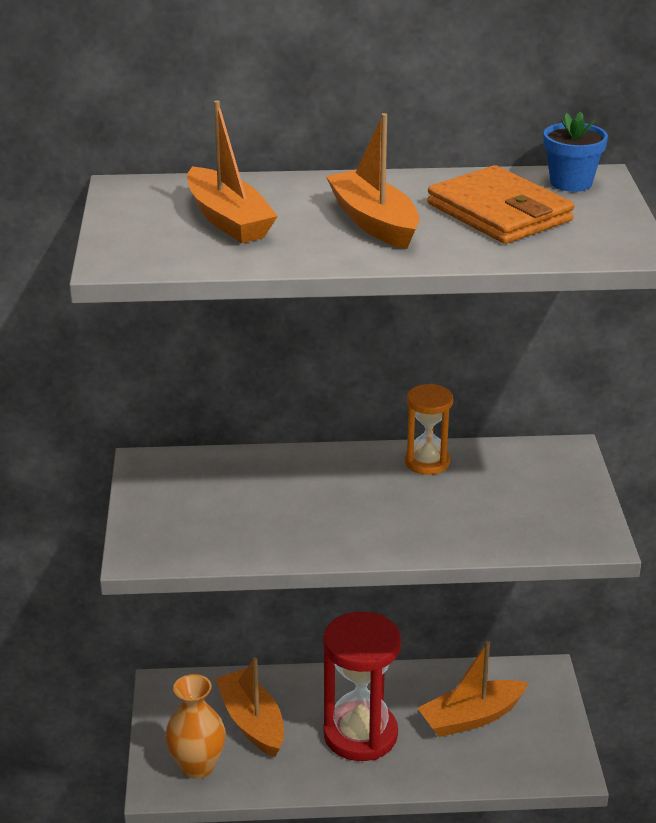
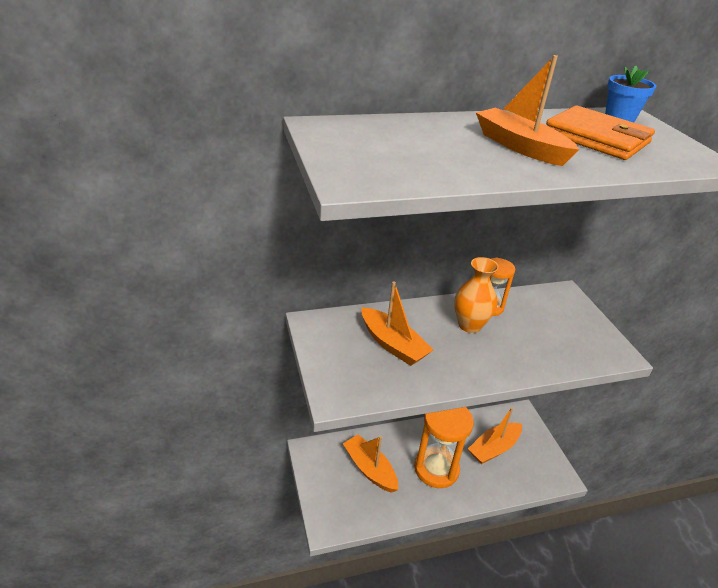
camera: 15 degrees left, 5 degrees up
orange vase [165,674,226,779] -> orange vase moved to [454,257,499,333]
orange boat [187,100,278,243] -> orange boat moved to [362,281,433,366]
red hourglass [323,612,401,761] -> orange hourglass [414,407,474,488]

